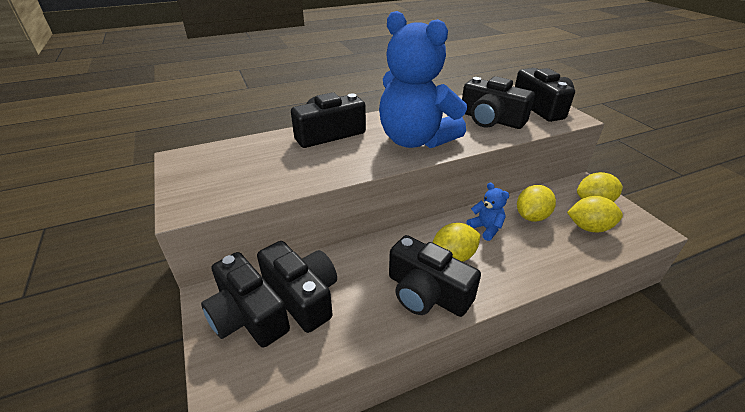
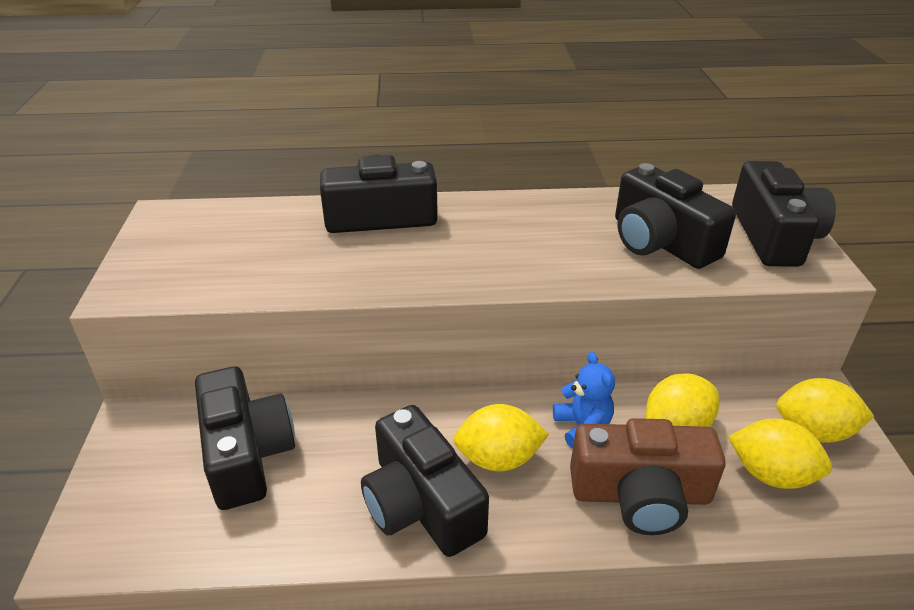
camera: 20 degrees right, 0 degrees up
black camera [201,252,290,348] -> none
blue teddy bear [379,11,467,148] -> none
none -> brown camera [570,418,726,535]

